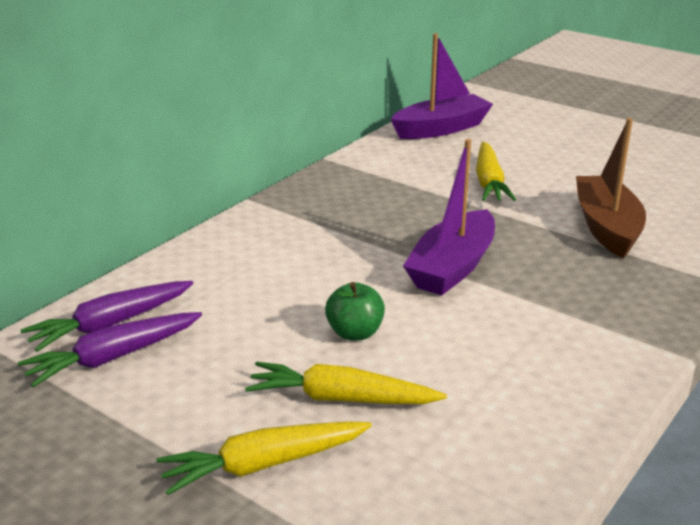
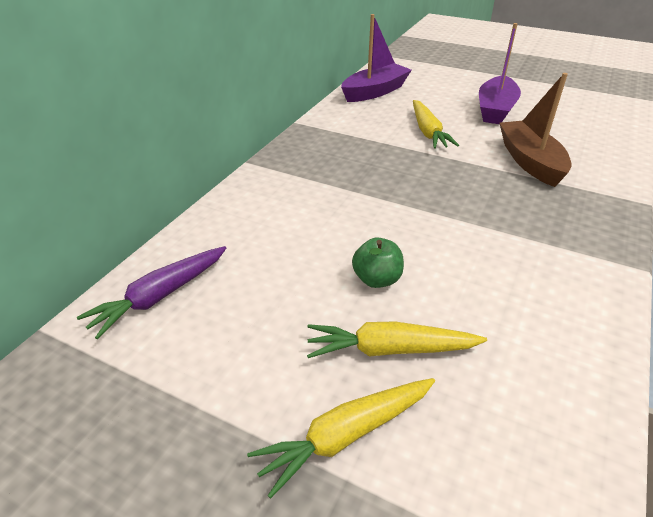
camera: 10 degrees left, 10 degrees up
purple carrot [18,312,202,387] -> none
purple boat [403,139,495,296] -> purple boat moved to [479,23,521,124]

